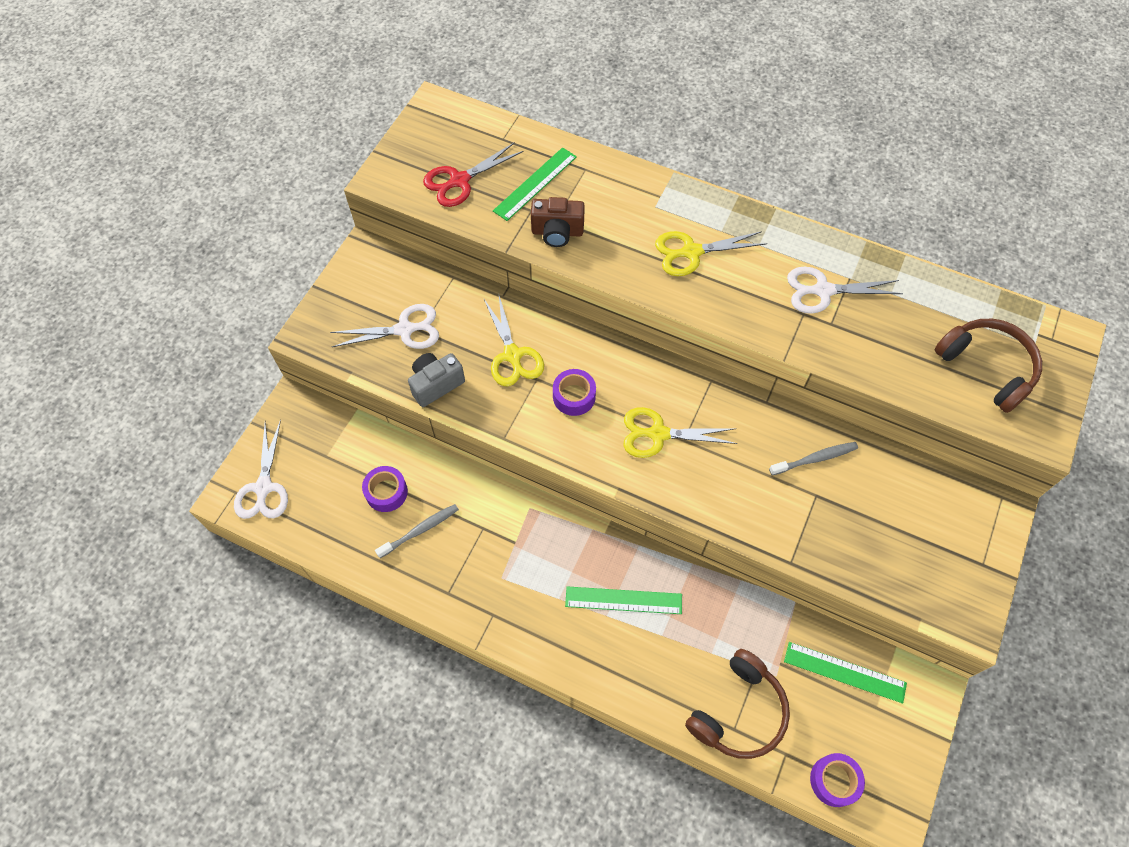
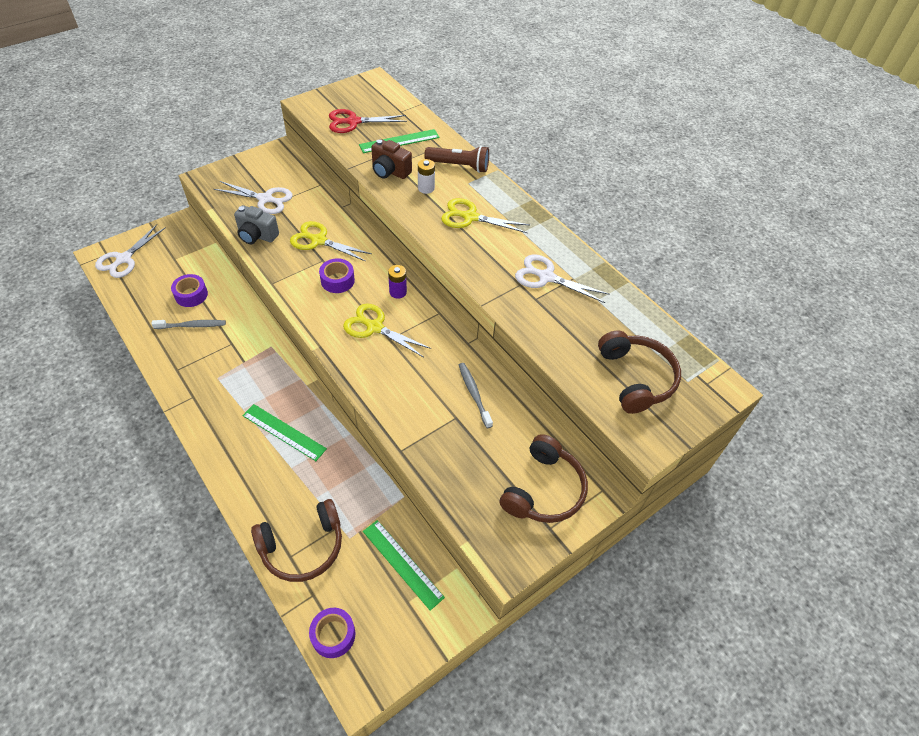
camera: 25 degrees right, 10 degrees down
grey camera [408,353,465,407] -> grey camera turned 150 degrees counterclockwise [234,205,279,244]
yellow scissors [484,296,544,386] -> yellow scissors turned 105 degrees clockwise [290,221,372,262]
grey toothbrush [769,442,858,475] -> grey toothbrush turned 120 degrees counterclockwise [459,363,493,428]
none -> purple battery [388,265,407,299]
none -> white battery [418,159,435,194]
none -> brown flashlight [424,146,489,173]
none -> brown headphones [500,434,588,523]

